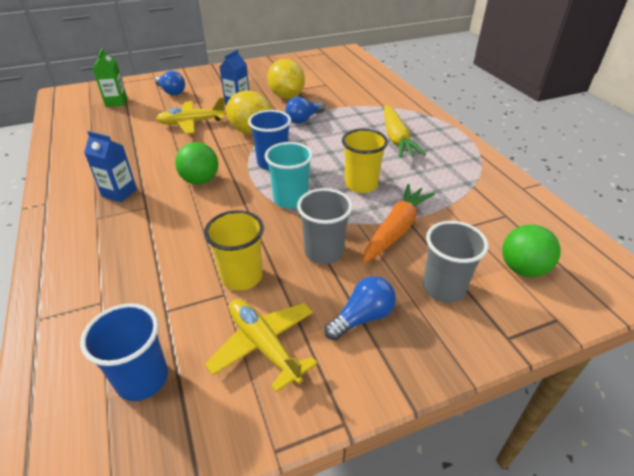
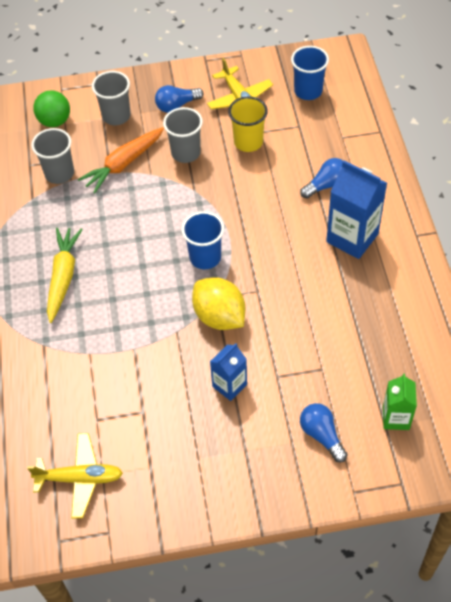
camera: 165 degrees left, 15 degrees up
blue carton [84,131,137,203] -> blue carton [326,160,387,259], size x1.68
yellow plane [156,97,226,134] -> yellow plane moved to [27,433,123,519]
green ball [175,142,218,185] -> none
turquoise cup [265,142,313,209] -> none
yellow lemon [267,59,305,99] -> none
blue light bulb [285,97,325,124] -> blue light bulb moved to [300,158,343,199]
yellow cup [342,129,388,193] -> none
none -> grey cup [32,128,74,184]

